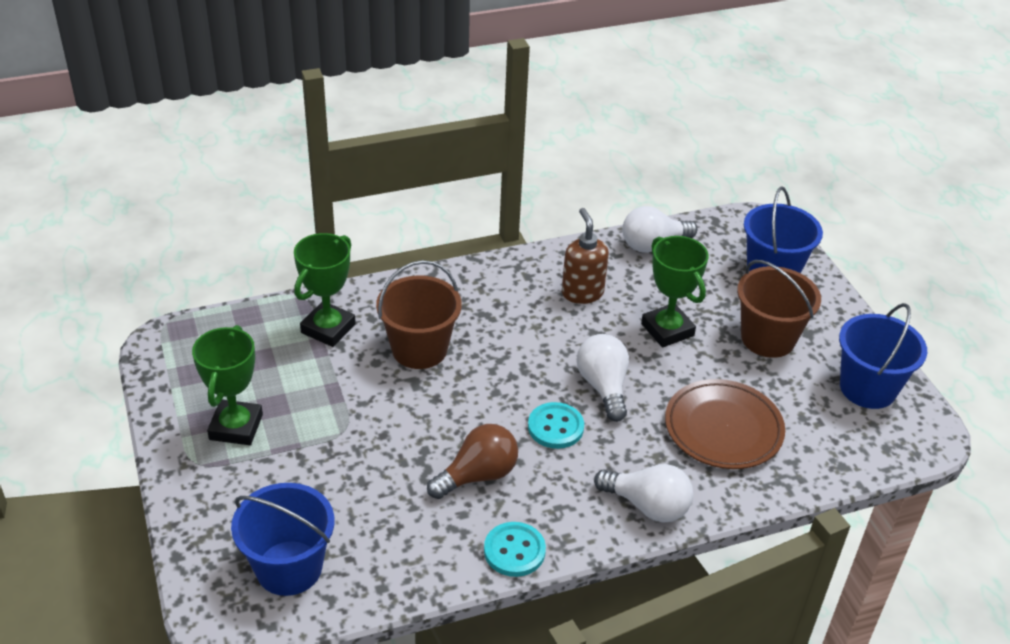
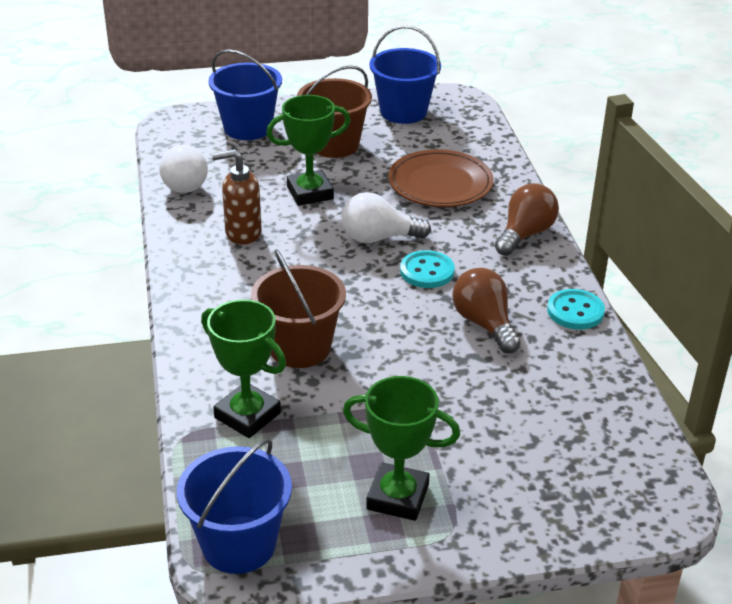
camera: 80 degrees left, 5 degrees down
blue bucket [231,483,334,596] -> blue bucket moved to [177,439,292,574]
white light bulb [594,464,693,522] -> brown light bulb [495,183,559,256]

